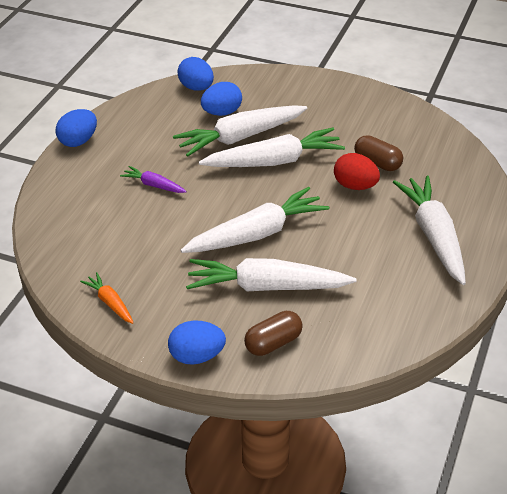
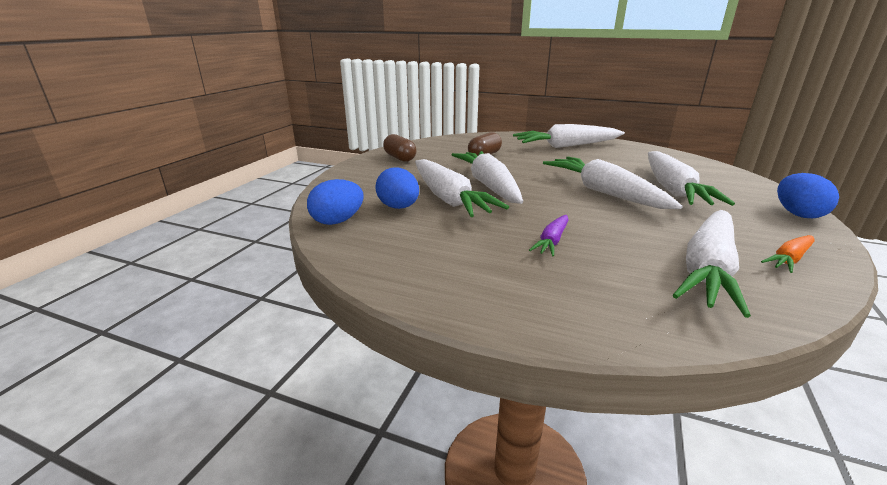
camera: 90 degrees left, 15 degrees down
blue egg [56,109,97,147] -> none
brown capsule [244,311,303,356] -> brown capsule moved to [383,134,417,162]
red egg [334,153,380,190] -> none
none -> white carrot [673,210,751,318]

